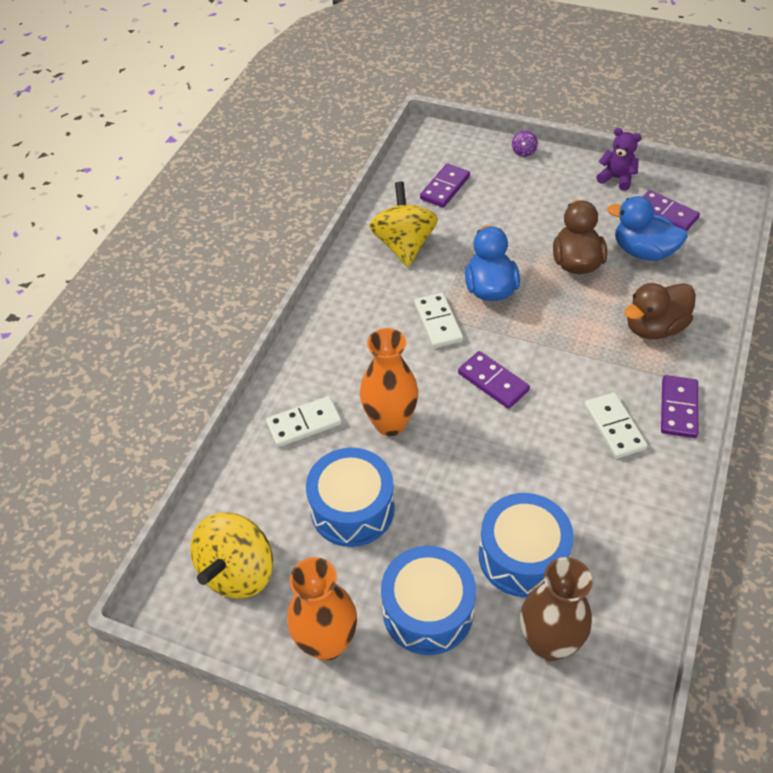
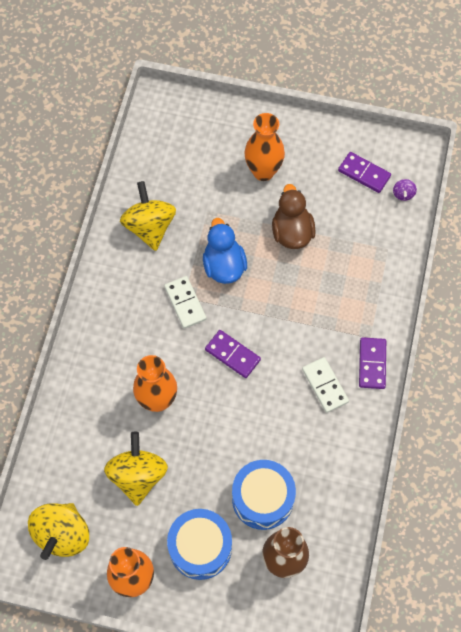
camera: 10 degrees left, 15 degrees up
white domino [266,396,342,447] -> none
blue drum [306,448,394,547] -> yellow spinning top [104,431,168,506]
purple domino [420,164,470,208] -> none
purple spinning top [512,130,538,157] -> purple spinning top moved to [393,179,417,201]
purple teddy bear [596,128,642,191] -> none
blue duck [607,196,688,261] -> none
brown duck [624,283,696,339] -> none
none -> orange vase [244,113,285,181]

